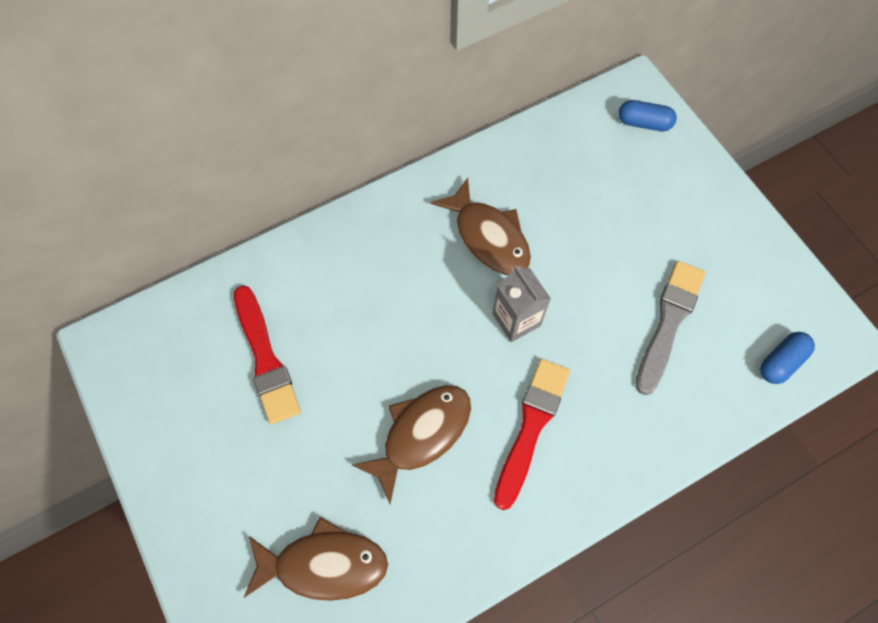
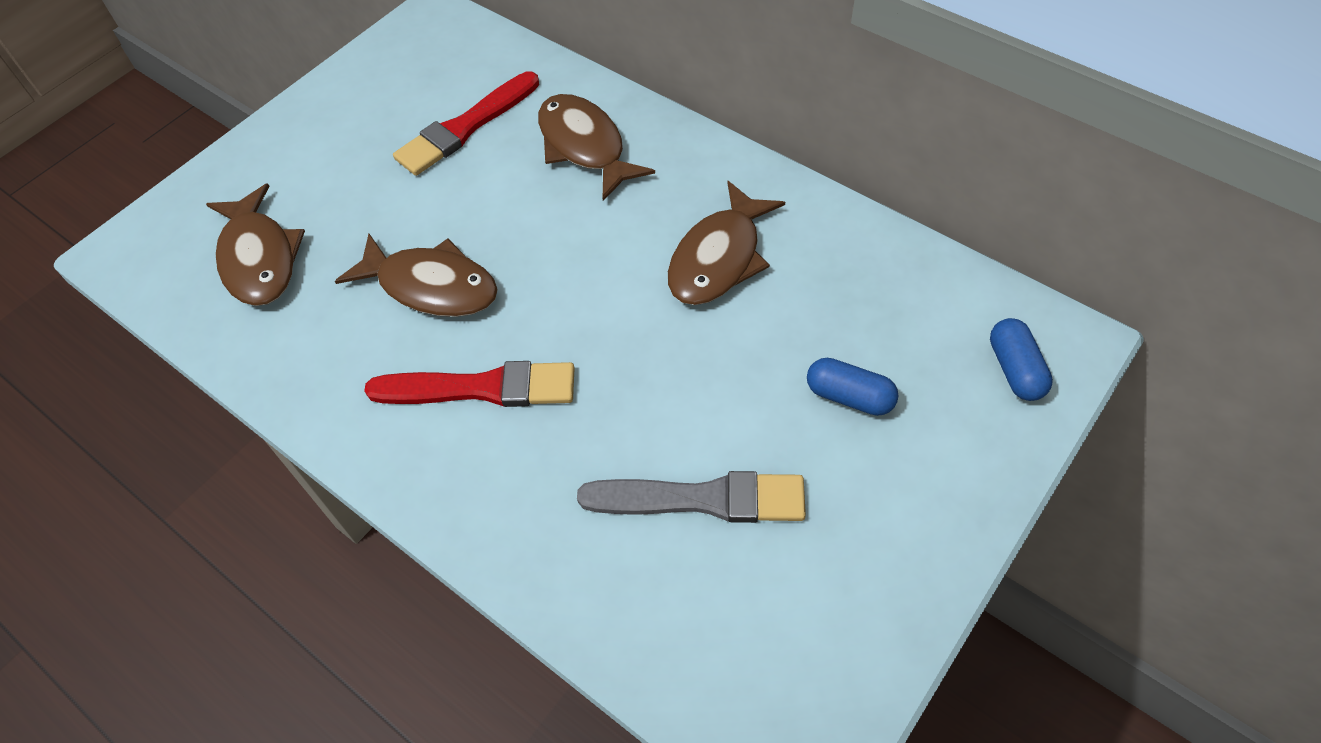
camera: 70 degrees right, 10 degrees down
grey carton [492,266,551,342] -> none
blue capsule [760,332,815,384] -> blue capsule moved to [807,358,898,416]
none -> brown fish [538,94,655,201]

